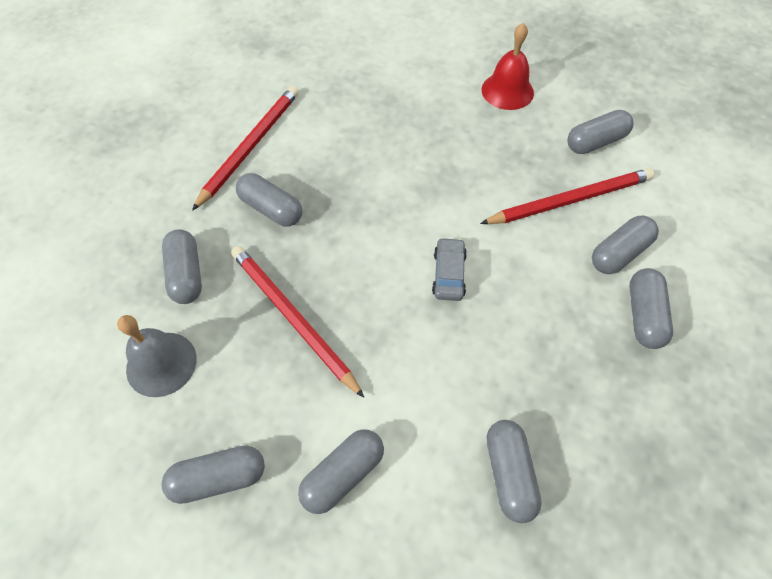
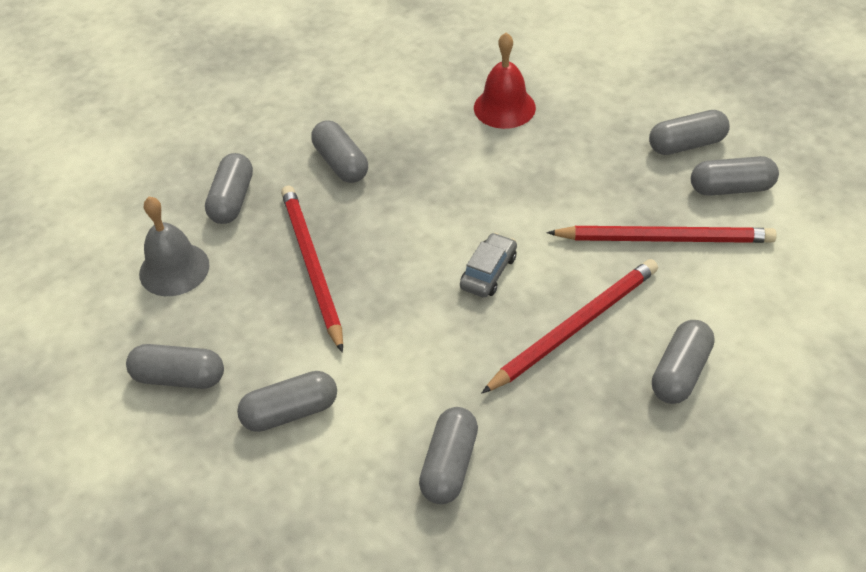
camera: 25 degrees right, 10 degrees down
red pencil [192,86,299,211] -> red pencil moved to [482,259,658,393]
red bell [482,23,534,110] -> red bell moved to [474,33,536,129]
grey capsule [592,216,659,274] -> grey capsule moved to [649,110,730,155]

